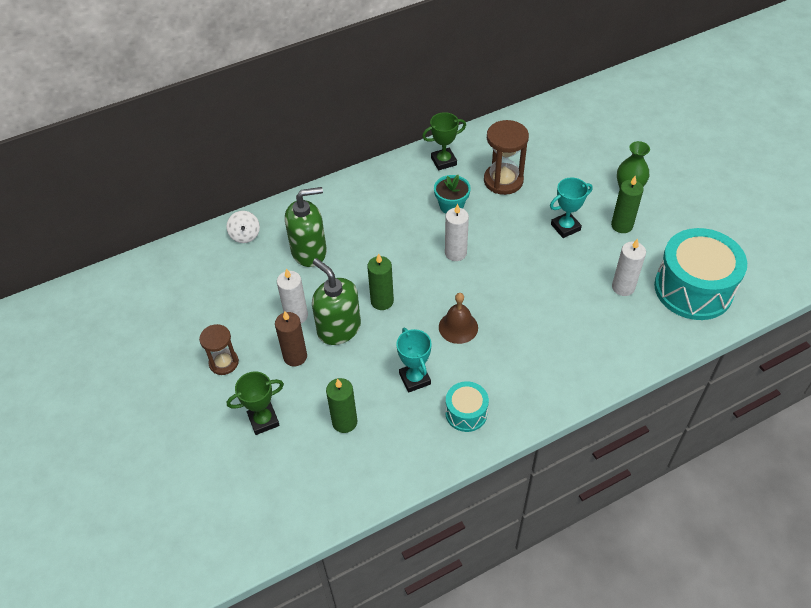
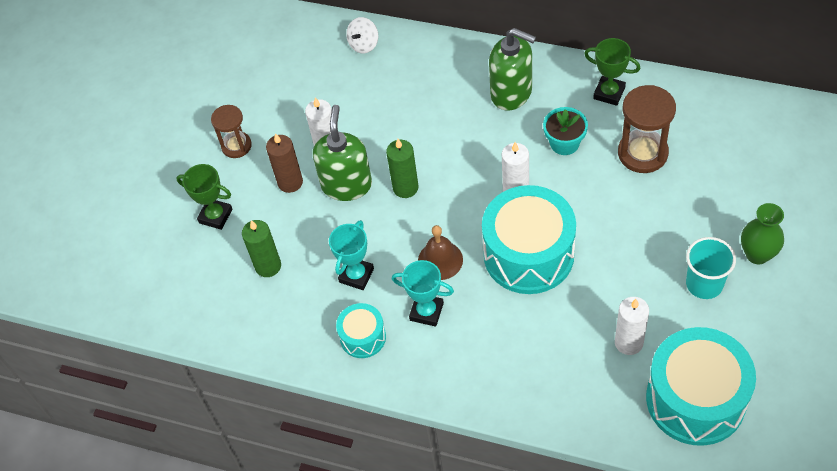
camera: 50 degrees right, 5 degrees up
green soap dispenser [285,187,327,267] -> green soap dispenser moved to [489,28,536,110]
turquoise trophy [550,177,592,238] -> turquoise trophy moved to [392,260,454,327]
green candle [611,176,644,233] -> turquoise cup [686,237,736,299]
none -> turquoise drum [482,185,576,294]

